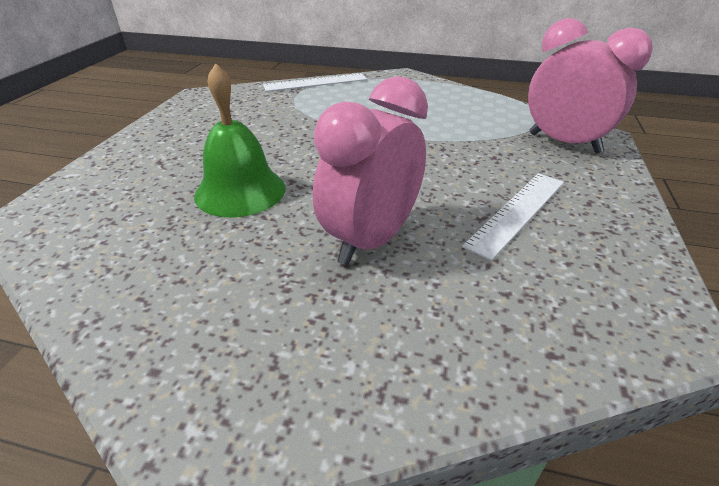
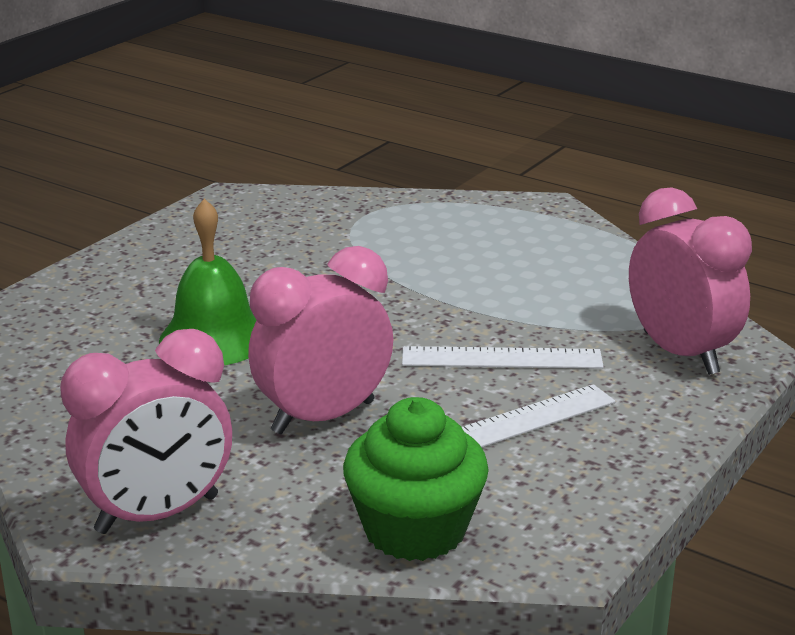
camera: 20 degrees right, 10 degrees down
white ruler [263,73,367,92] -> white ruler moved to [402,346,604,369]
none -> pink clock [60,329,232,534]
none -> green cupcake [343,397,489,561]

